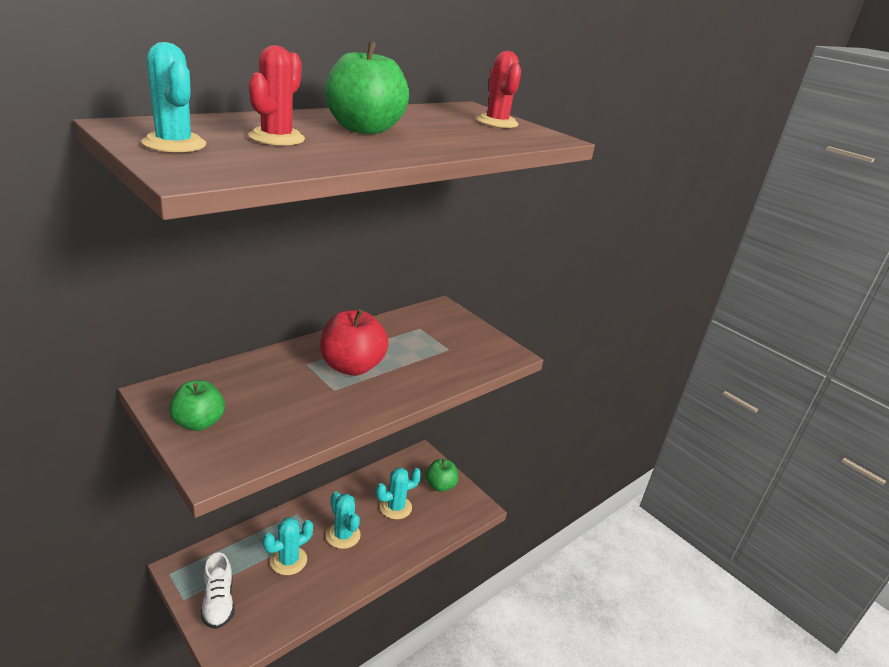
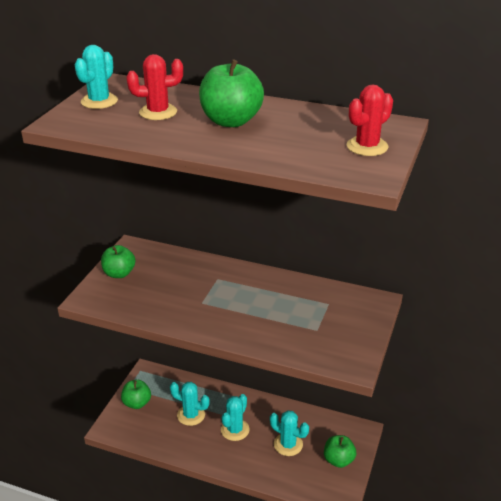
camera: 65 degrees right, 5 degrees up
white shoe [201,552,234,629] -> green apple [121,380,151,409]
red apple [320,309,388,376] -> none

